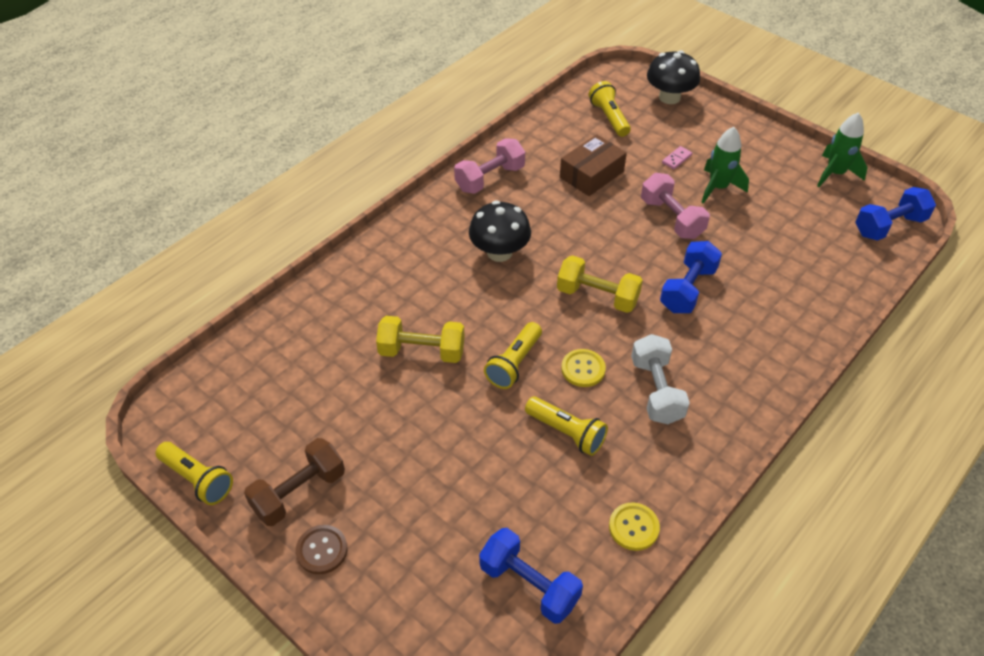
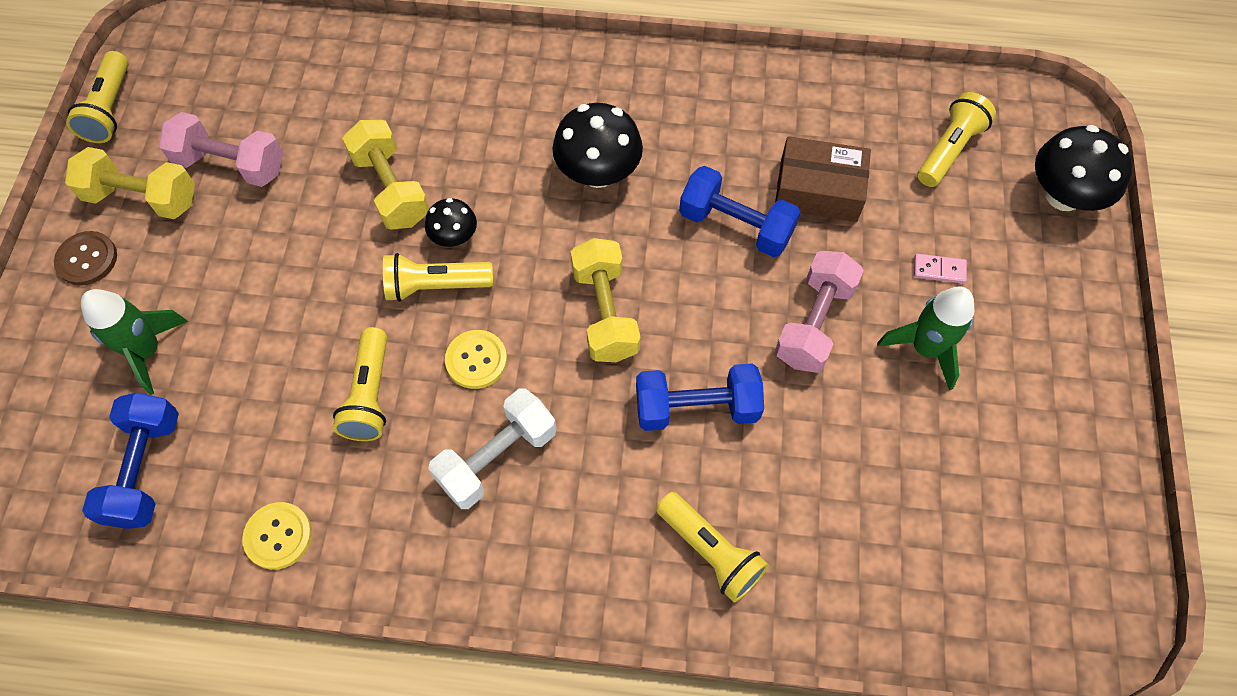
camera: 55 degrees right, 15 degrees up
brown dumbbell [244,438,345,526] -> yellow dumbbell [65,147,195,219]
pink dumbbell [454,138,525,194] -> pink dumbbell moved to [159,112,283,187]
green rocket [817,112,868,187] -> green rocket moved to [81,289,188,395]
blue dumbbell [855,187,936,241] -> blue dumbbell moved to [679,166,800,257]
none -> black mushroom [425,198,477,247]
none -> yellow flashlight [656,492,769,602]

